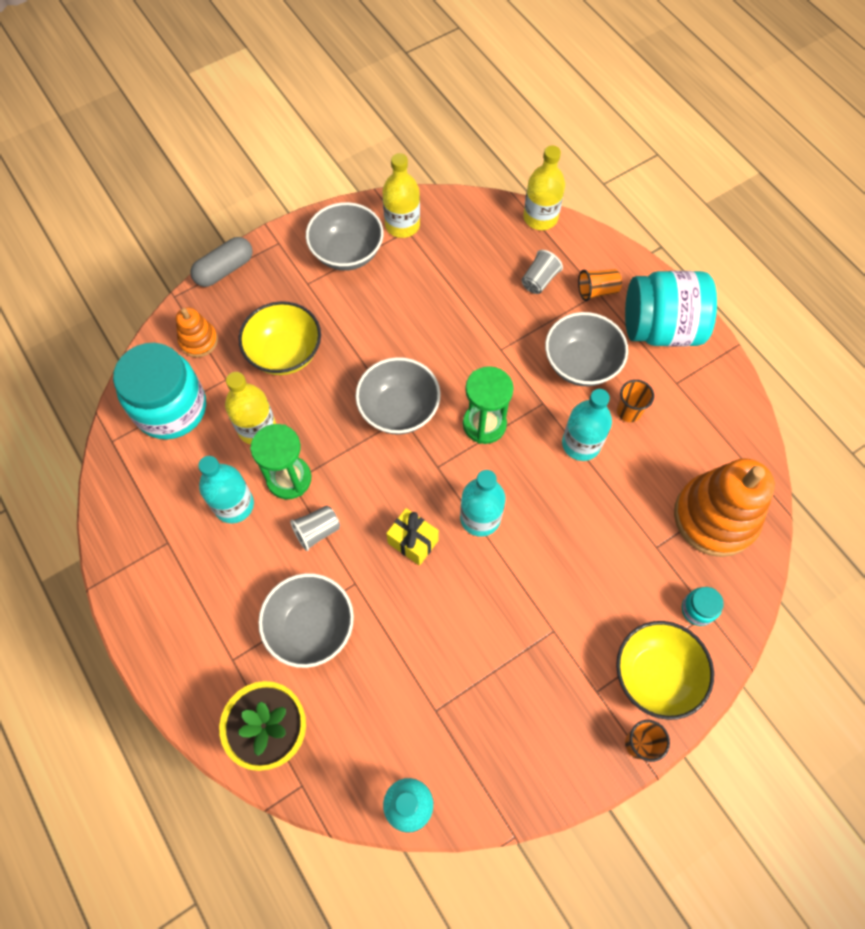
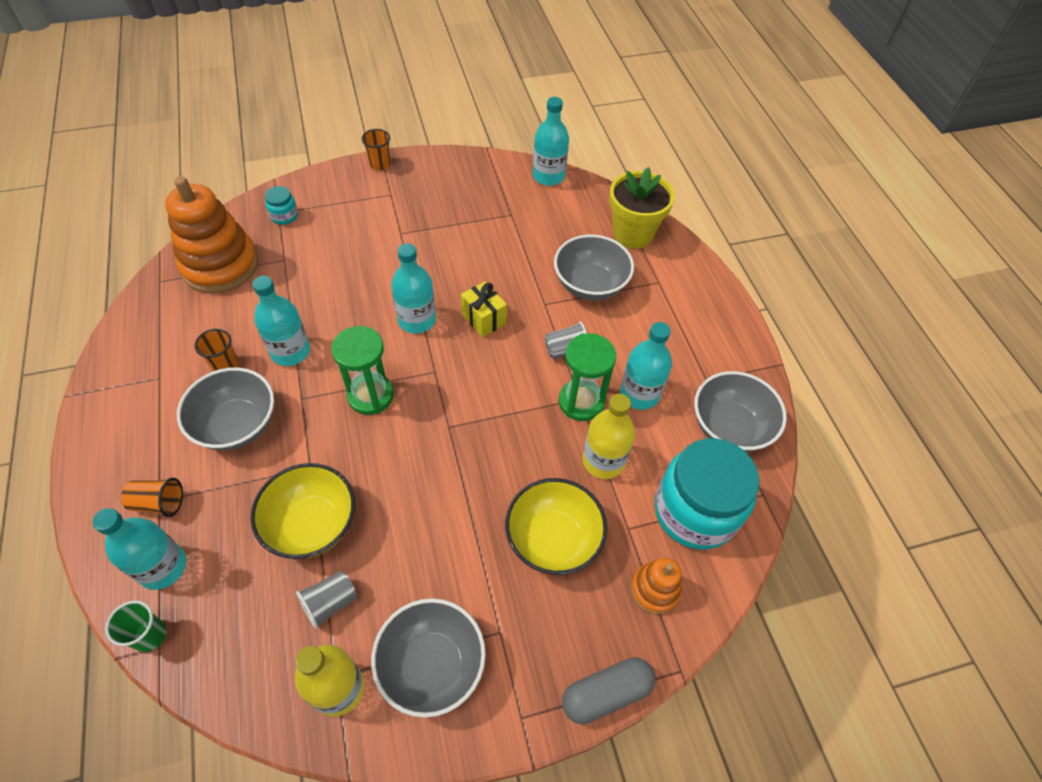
camera: 165 degrees left, 10 degrees down
grey bowl [355,357,441,435] -> grey bowl moved to [694,371,787,452]
grey cup [521,250,563,294] -> grey cup moved to [296,571,357,629]
yellow bottle [523,145,565,230] -> green cup [105,600,167,652]
yellow bowl [616,621,714,720] -> yellow bowl moved to [251,463,355,559]
turquoise jar [625,271,717,346] -> none
none -> turquoise bottle [93,508,186,590]

